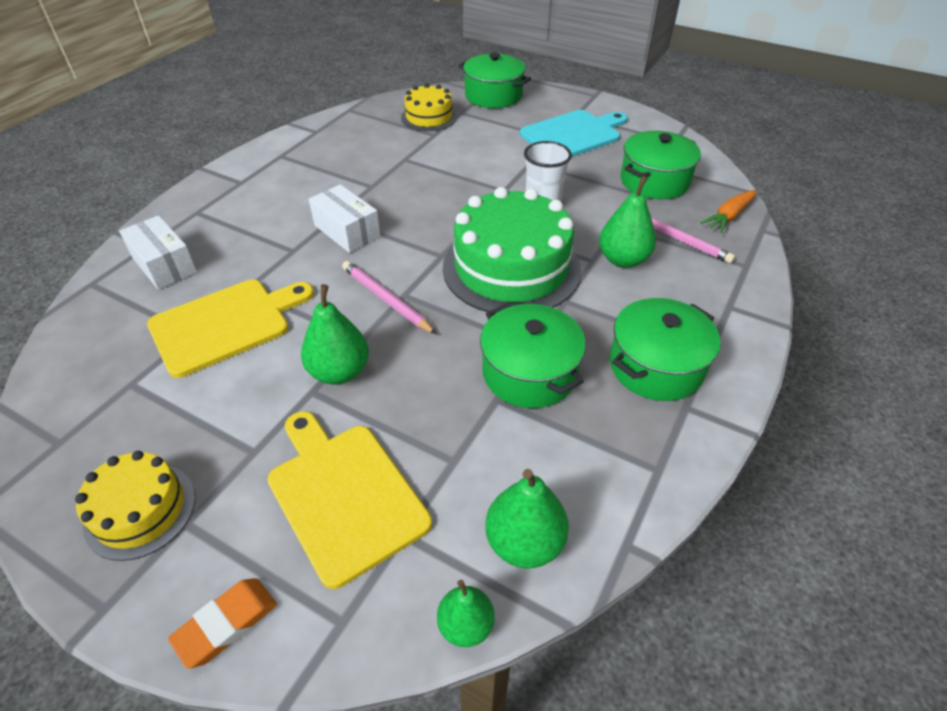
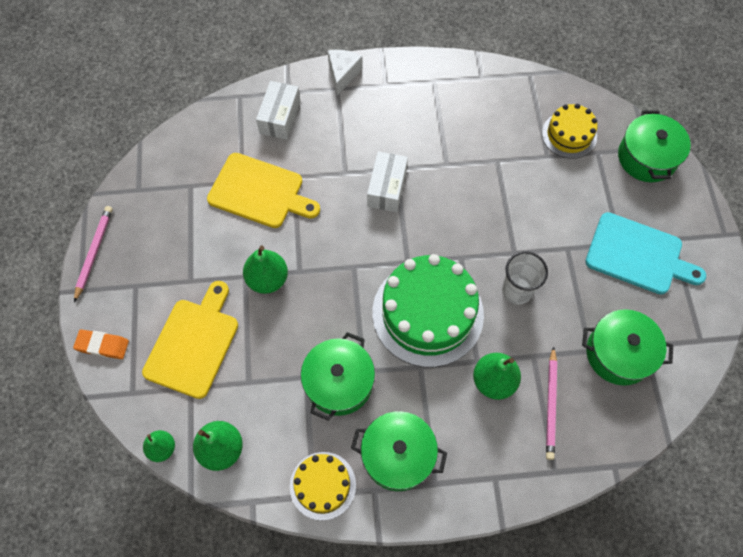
camera: 55 degrees right, 20 degrees up
yellow cake [75,451,195,561] -> yellow cake moved to [290,452,356,521]
pink pencil [342,261,436,334] -> pink pencil moved to [74,206,113,302]
orange carrot [700,190,756,233] -> none
none -> white cheese [328,50,363,96]

